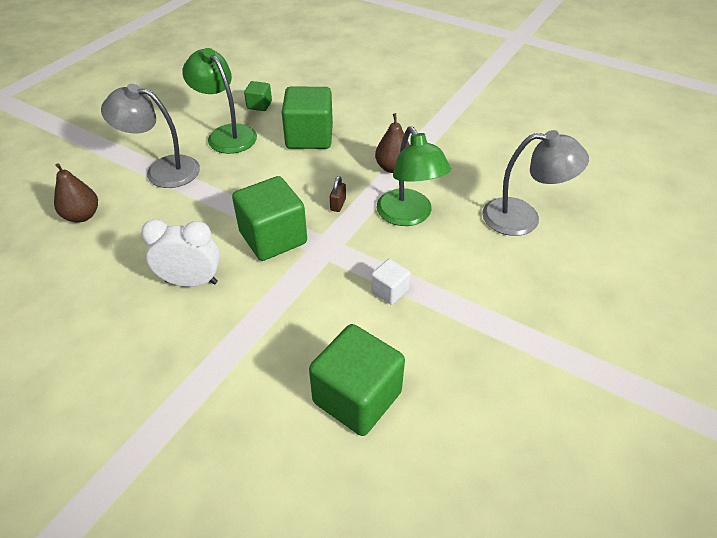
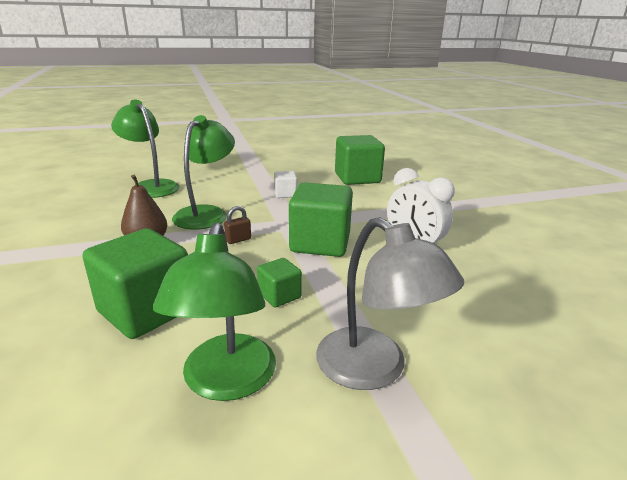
camera: 140 degrees left, 20 degrees down
brown pear [54,163,98,222] -> none
green cube [244,81,272,111] -> green cube moved to [257,258,302,307]
grey lamp [482,130,589,236] -> green lamp [111,100,180,198]

